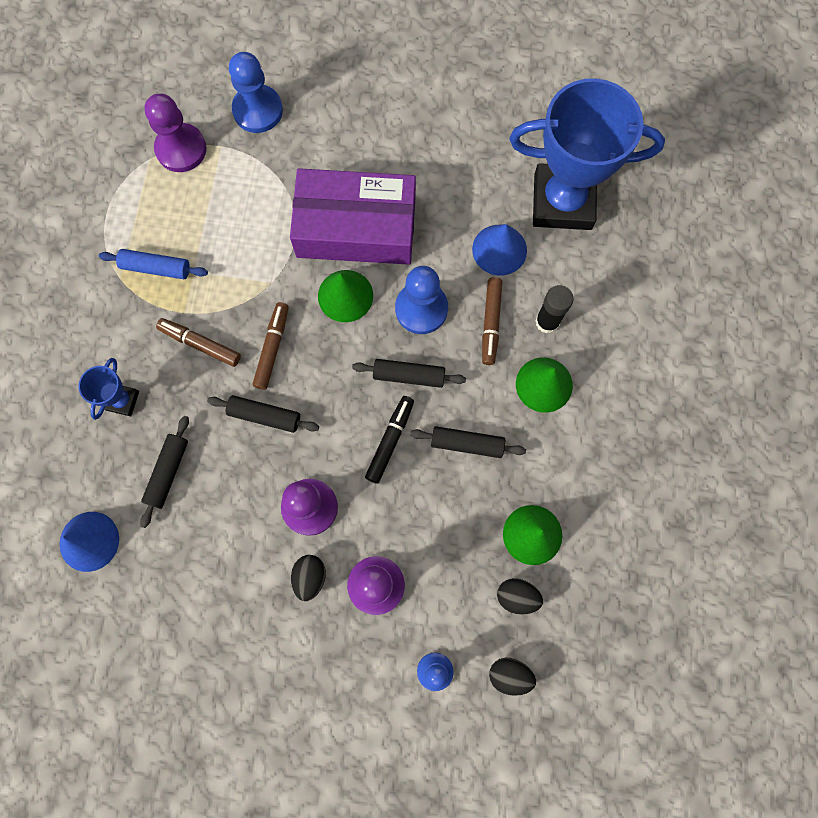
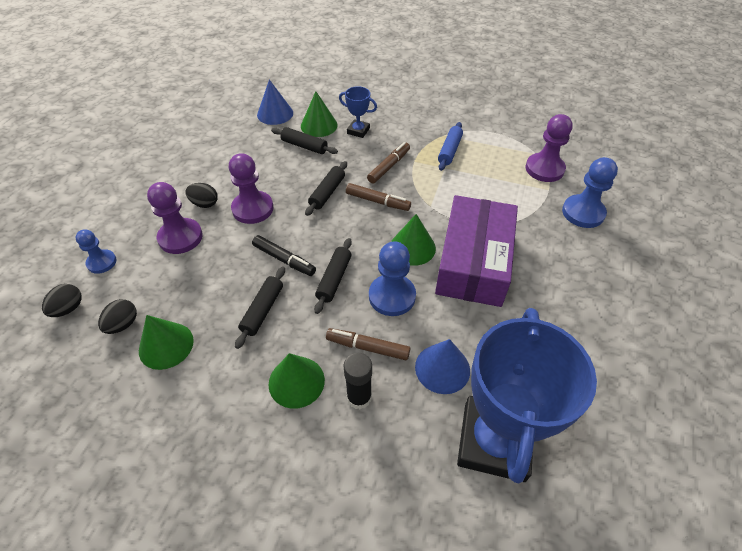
camera: 100 degrees right, 25 degrees down
none -> green cone [301,91,338,137]

